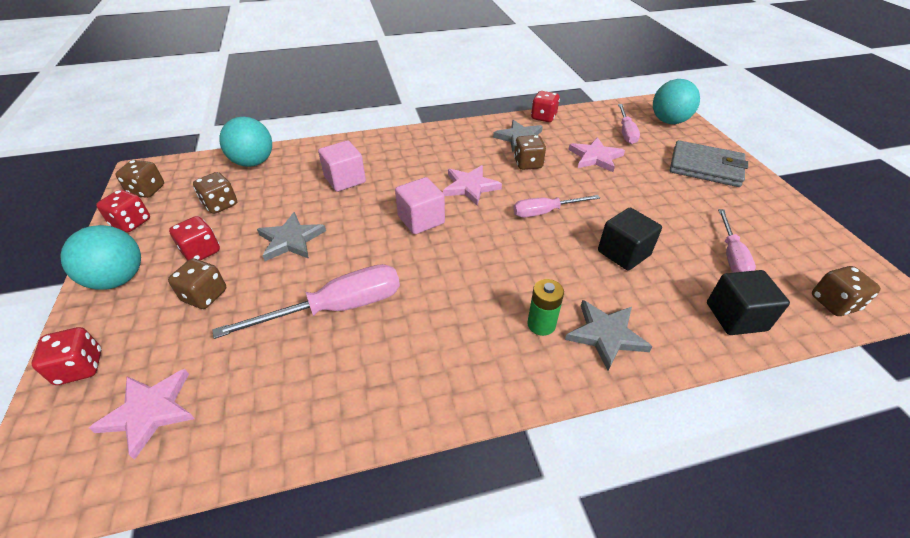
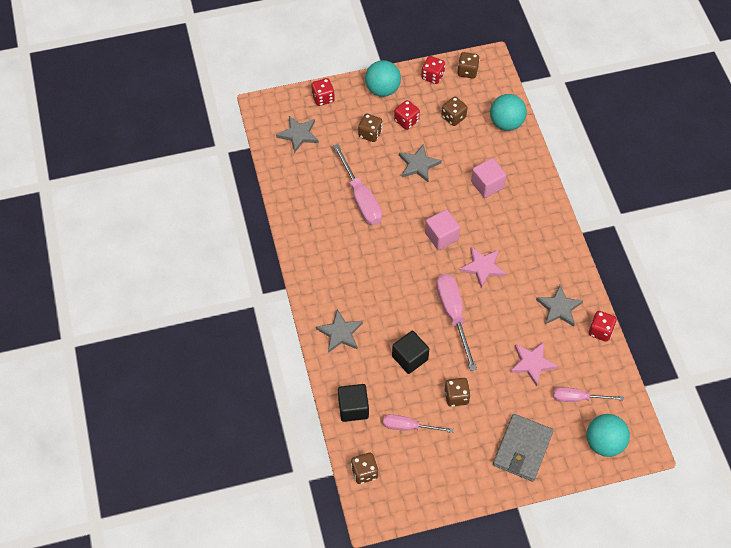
camera: 90 degrees right, 15 degrees up
pink star [89,369,195,460] -> grey star [276,116,319,153]
pink screwdriver [513,195,600,217] -> pink screwdriver [436,274,477,371], size x1.60
brown dice [514,135,546,170] -> brown dice moved to [445,378,471,407]
green battery [527,279,564,336] -> none

